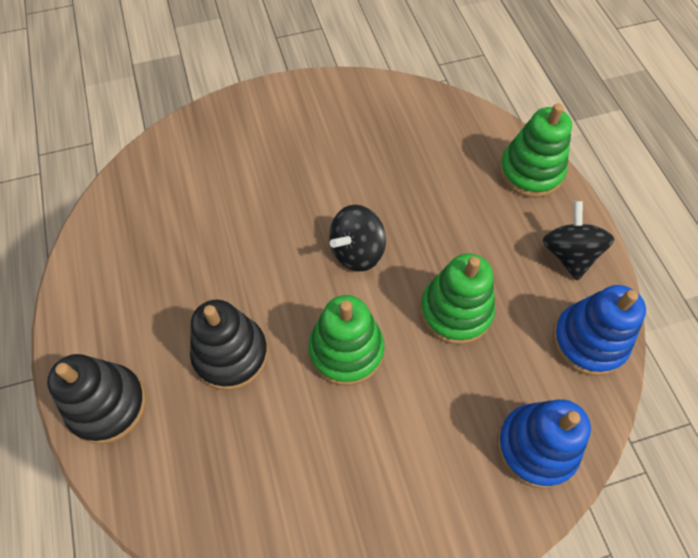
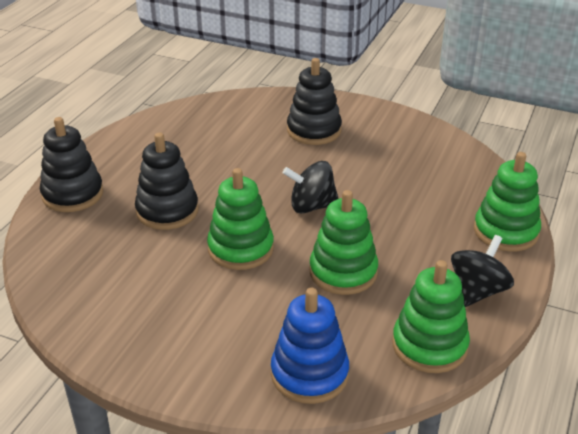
camera: 40 degrees right, 25 degrees down
blue stacking toy [553,285,646,376] -> green stacking toy [392,260,470,373]
none -> black stacking toy [287,58,342,145]

